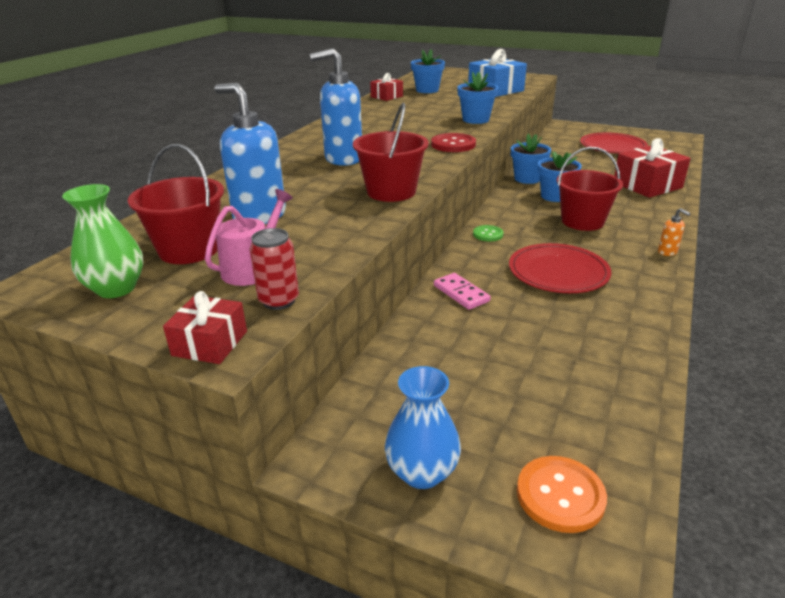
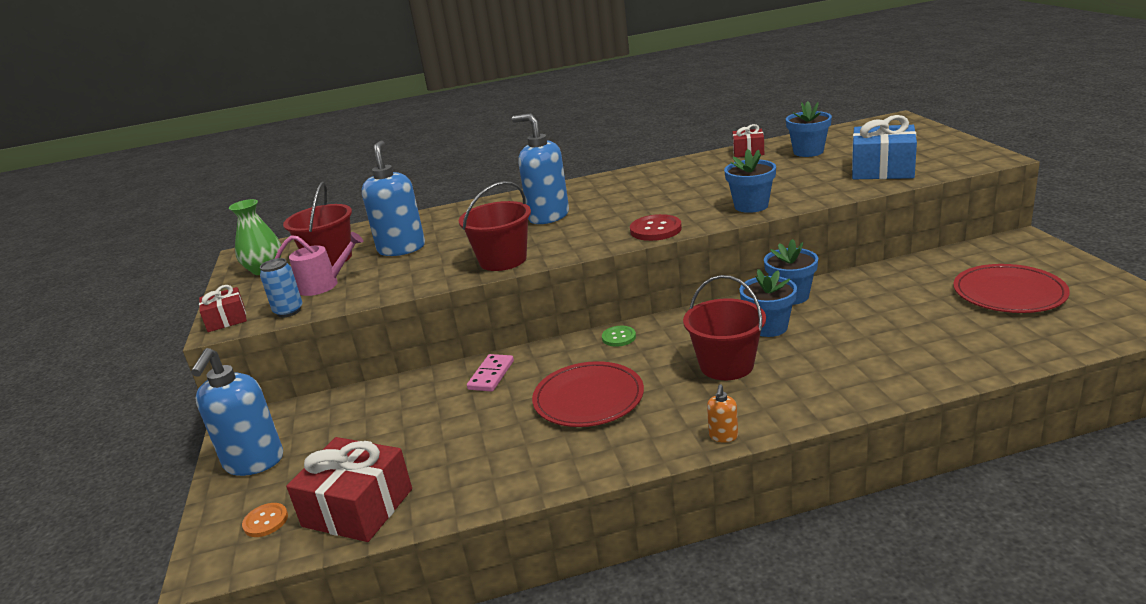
camera: 55 degrees right, 5 degrees down
red can [249,228,299,310] -> blue can [260,258,302,317]
blue vase [385,366,461,489] -> blue soap dispenser [191,348,283,476]
orange button [517,456,607,533] -> orange button [242,503,288,537], size x0.64
red gift [614,138,691,198] -> red gift moved to [286,437,412,542]

